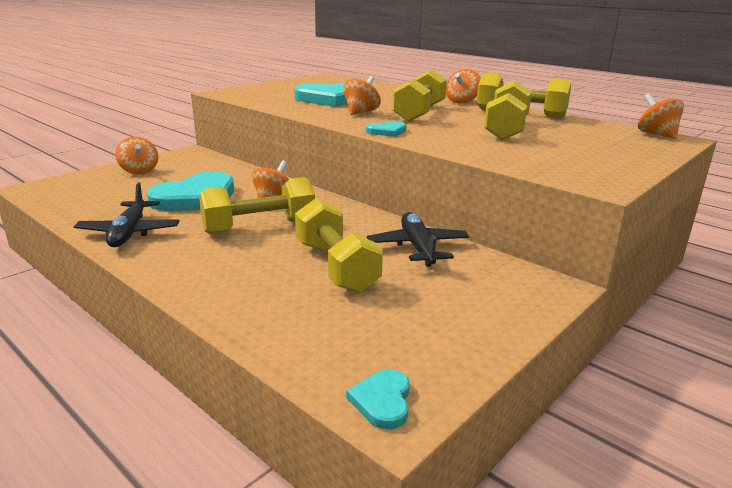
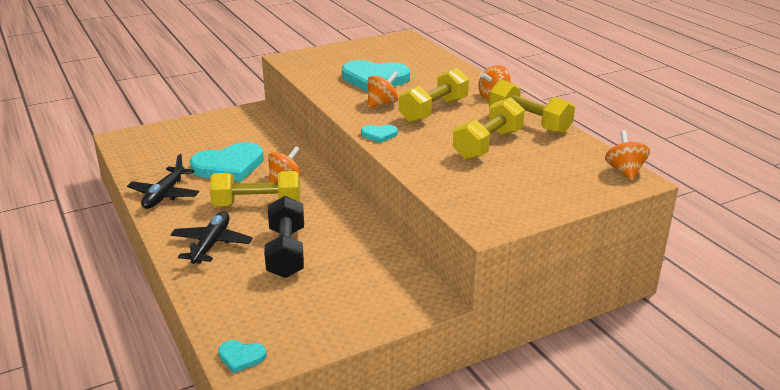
camera: 20 degrees right, 5 degrees up
orange spinning top [115,137,158,174] -> none
yellow dumbbell [295,198,383,293] -> black dumbbell [264,196,304,278]
turquoise heart [346,369,410,429] -> turquoise heart turned 105 degrees counterclockwise [218,340,267,373]
black plane [367,212,469,267] -> black plane moved to [170,212,253,264]

